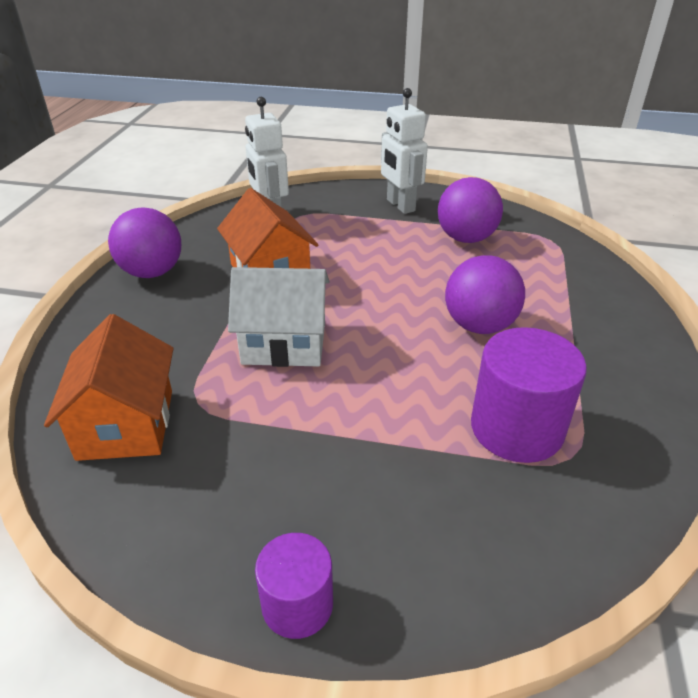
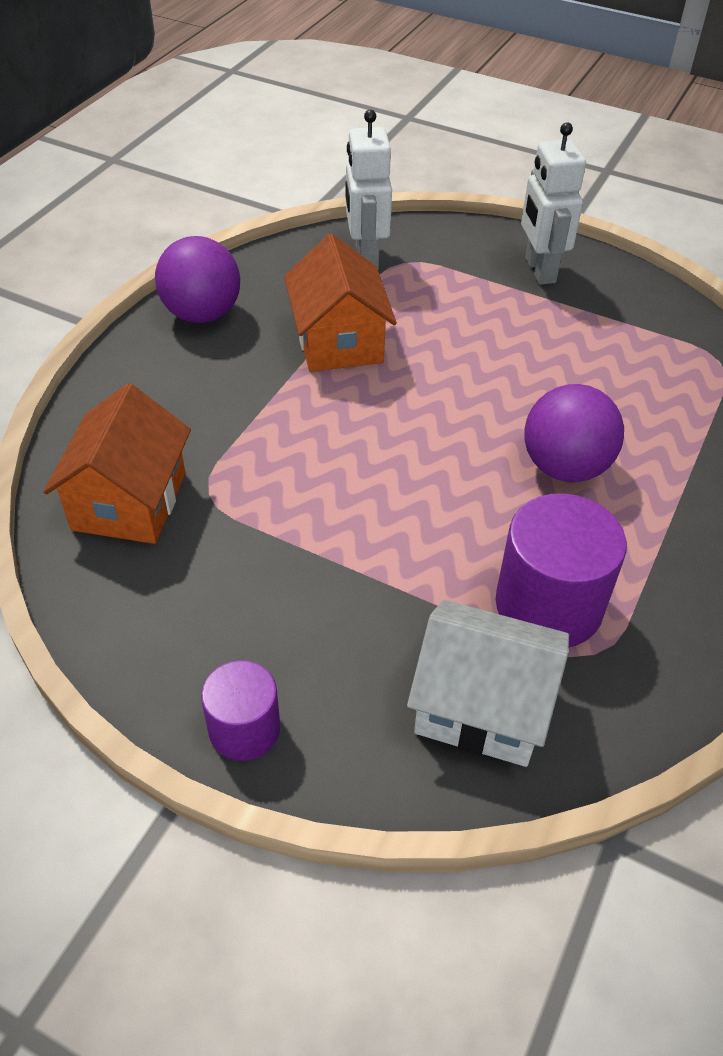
camera: 15 degrees right, 10 degrees up
white house [228,267,329,367] -> white house moved to [407,600,569,767]
purple ball [438,177,503,243] -> none

